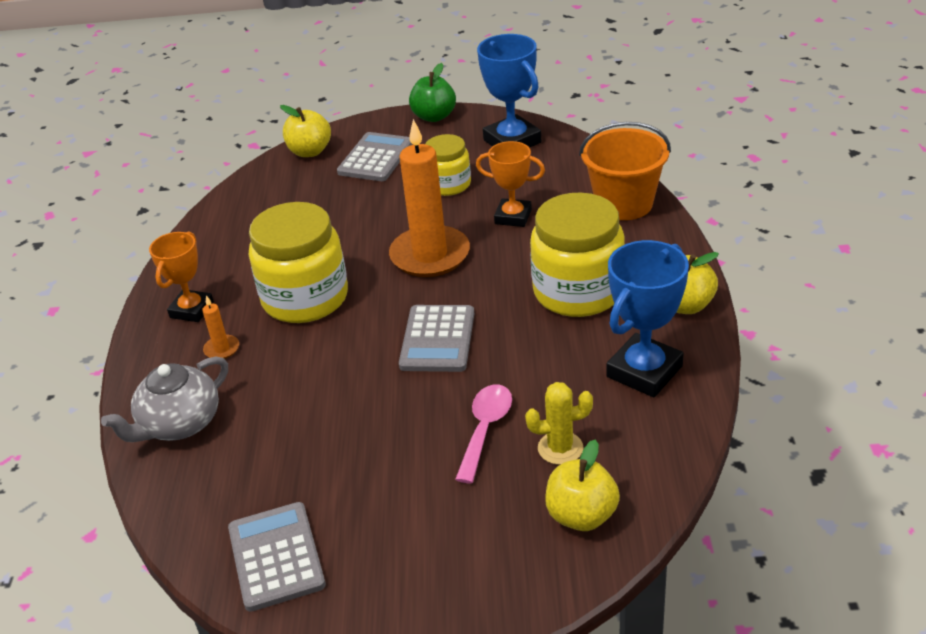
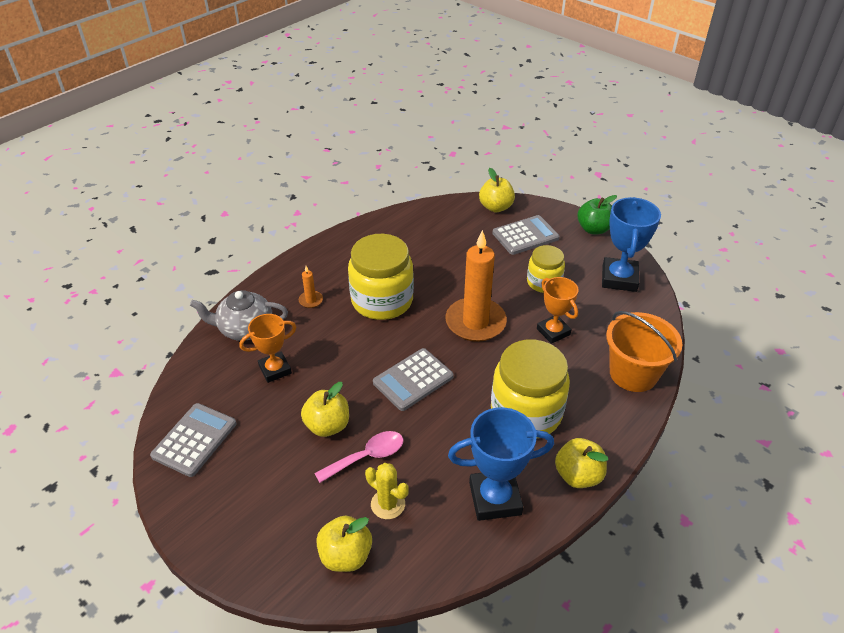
camera: 40 degrees right, 5 degrees up
orange trophy [149,231,214,322] -> orange trophy moved to [239,314,296,383]
none -> yellow apple [301,382,349,437]

